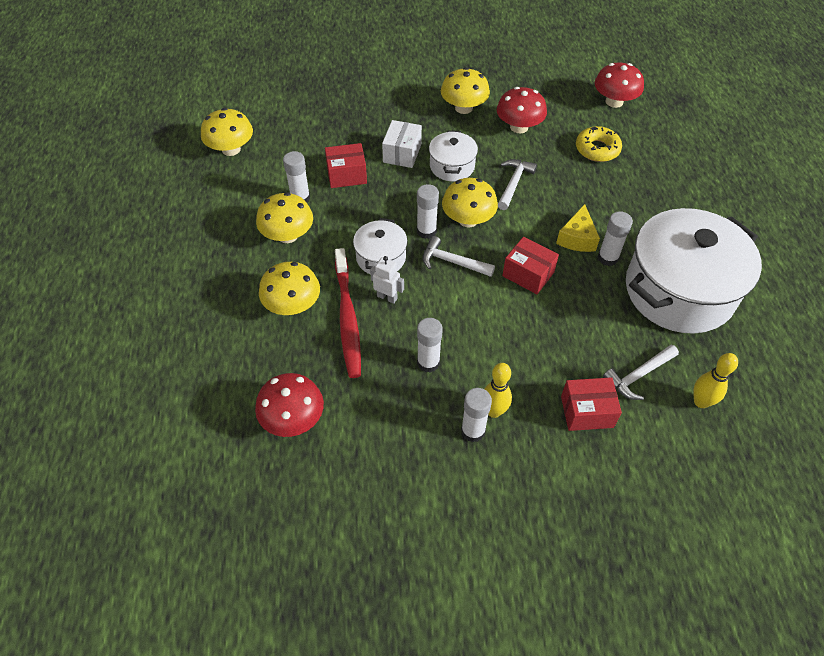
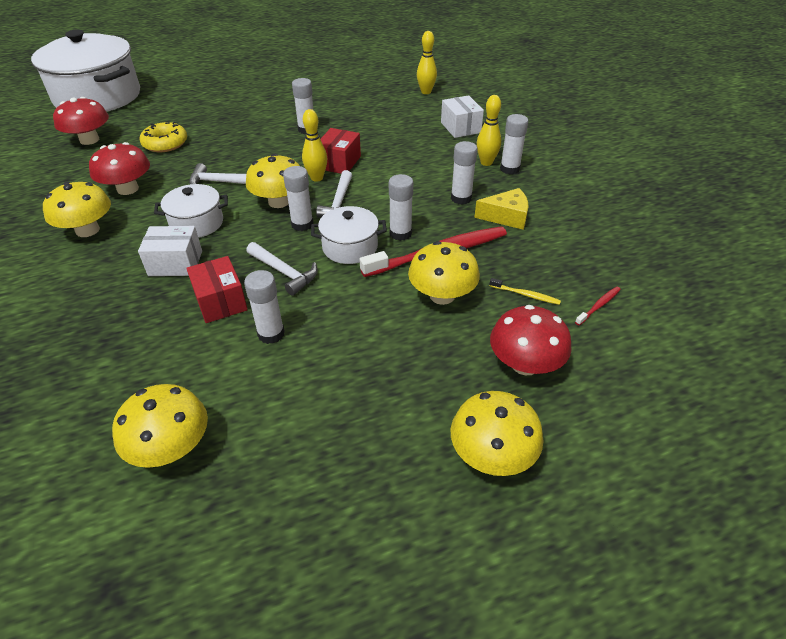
camera: 105 degrees left, 10 degrees down
red mushroom [255,373,324,437] -> red mushroom moved to [490,305,572,375]
yellow mushroom [256,192,313,243] -> yellow mushroom moved to [451,391,543,476]
white robot [370,256,404,304] -> white glue stick [389,174,413,241]
yellow cheese [556,204,600,252] -> yellow cheese moved to [474,188,528,230]
red box [561,377,622,431] -> white box [441,95,484,138]
white hammer [603,345,679,400] -> white hammer moved to [246,242,318,296]
white pot [626,208,762,334] -> white pot moved to [31,30,140,112]
none -> yellow bowling pin [302,109,327,182]
none -> yellow toothbrush [489,278,561,305]
none -> red toothbrush [575,286,621,325]

